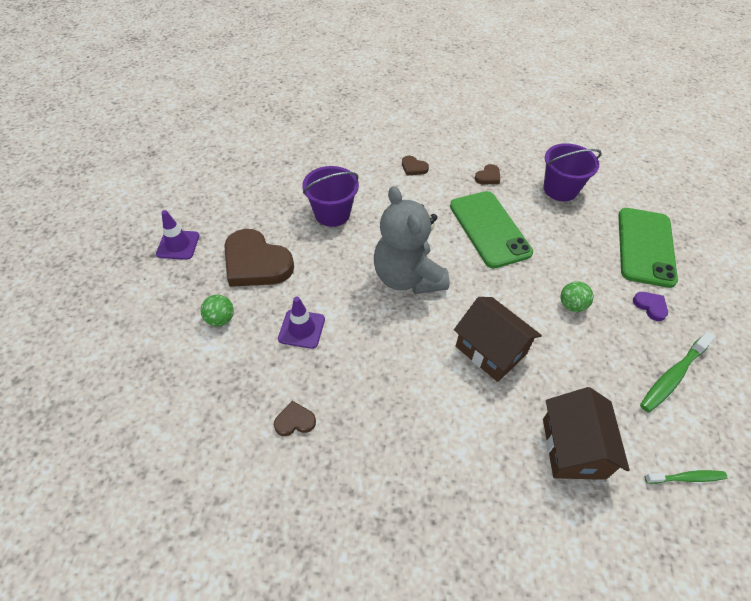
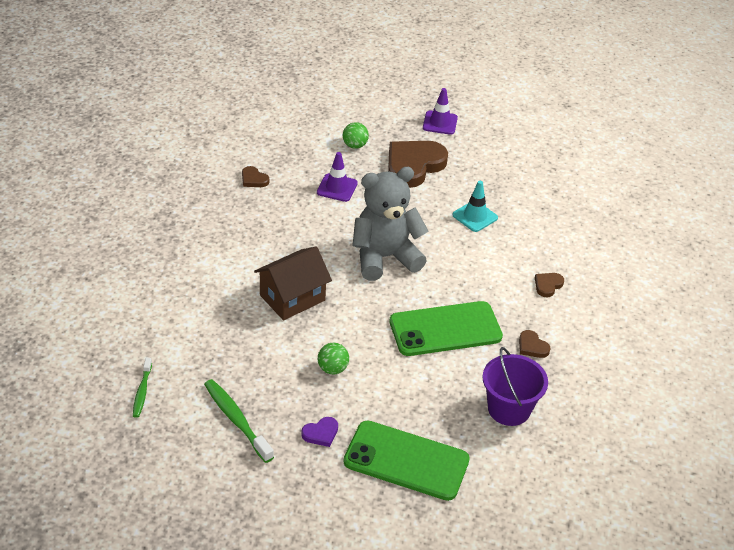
camera: 95 degrees right, 10 degrees down
brown heart [274,401,316,436] -> brown heart turned 135 degrees clockwise [242,166,269,187]
purple bucket [302,166,359,227] -> turquoise traffic cone [453,181,498,232]
brown house [543,387,630,480] -> none

